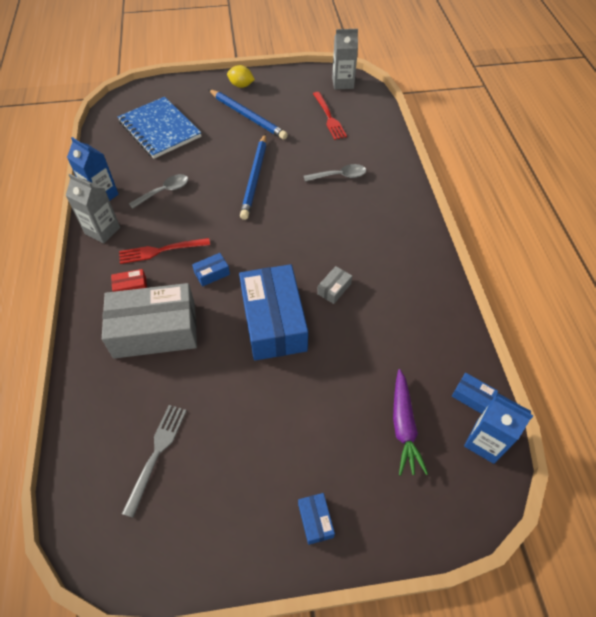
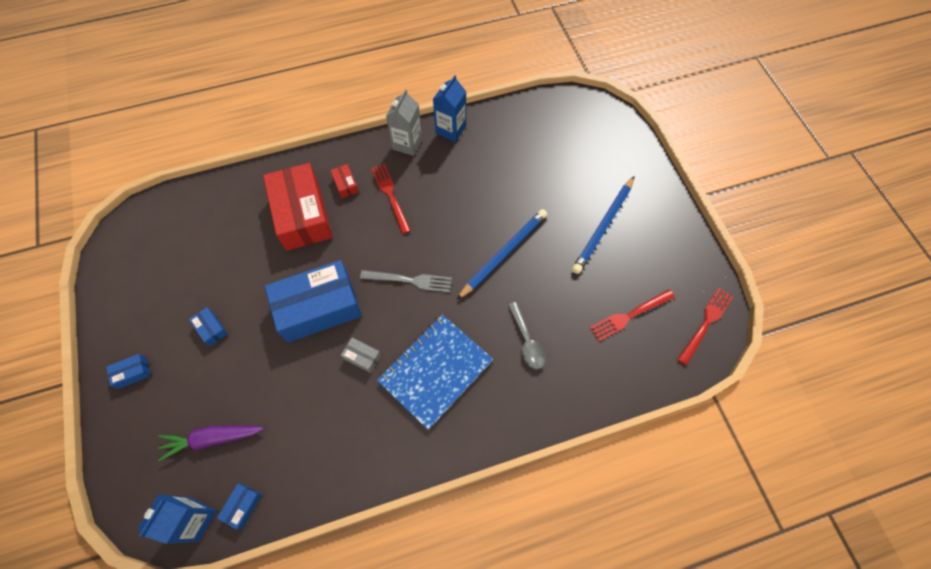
camera: 80 degrees right, 10 degrees up
grey box [102,283,197,359] -> red box [263,163,332,251]
blue notebook [118,97,201,158] -> blue notebook moved to [377,315,493,430]
grey fork [122,405,187,518] -> grey fork moved to [360,270,452,293]
grey spoon [129,174,188,209] -> none
blue box [192,253,230,287] -> blue box moved to [189,307,228,346]
yellow lemon [227,65,255,88] -> none
blue pencil [240,134,267,220] -> blue pencil turned 135 degrees clockwise [457,209,547,300]
grey carton [332,29,358,89] -> red fork [677,288,733,365]

